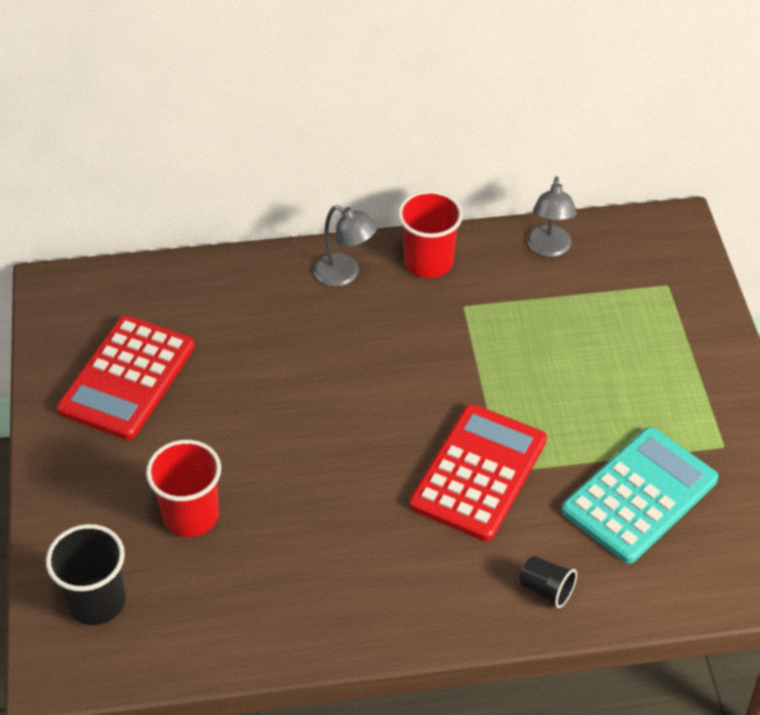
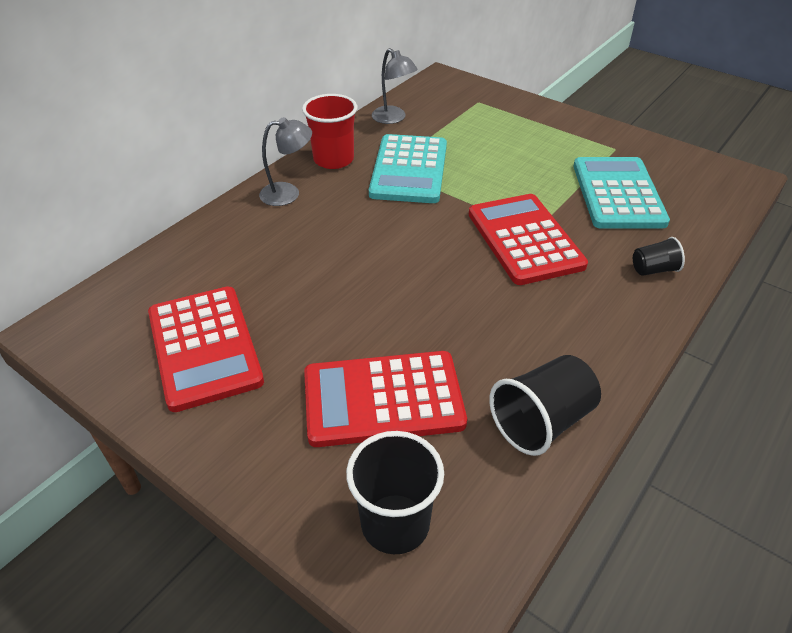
camera: 45 degrees left, 5 degrees down
red cup [146,440,221,537] -> red calculator [304,351,467,447]
none -> turquoise calculator [369,134,447,203]
none -> black cup [489,355,601,456]

